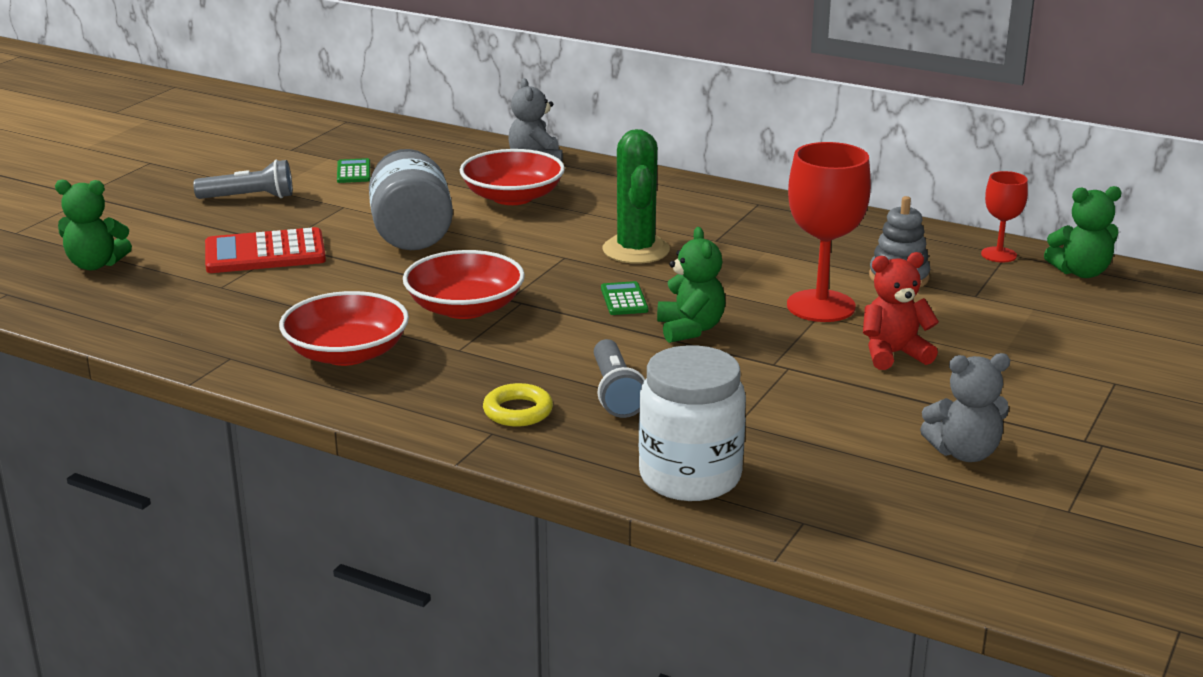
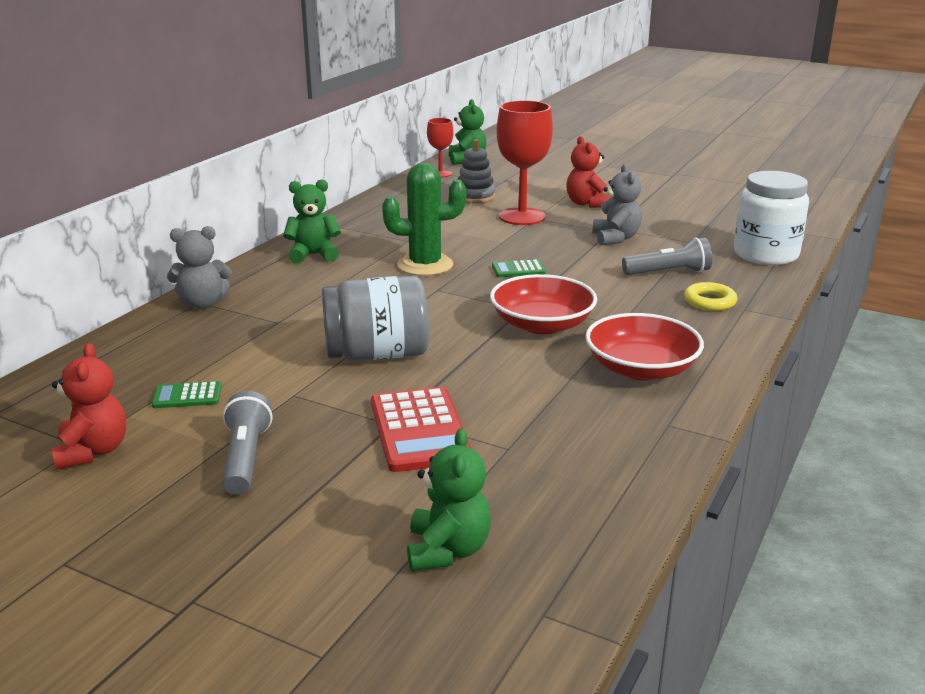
camera: 90 degrees left, 0 degrees up
red bowl [460,149,565,205] -> none
green teddy bear [657,227,725,343] -> green teddy bear moved to [283,179,341,264]
grey teddy bear [920,353,1010,462] -> grey teddy bear moved to [592,164,642,245]
none -> red teddy bear [51,343,126,470]

